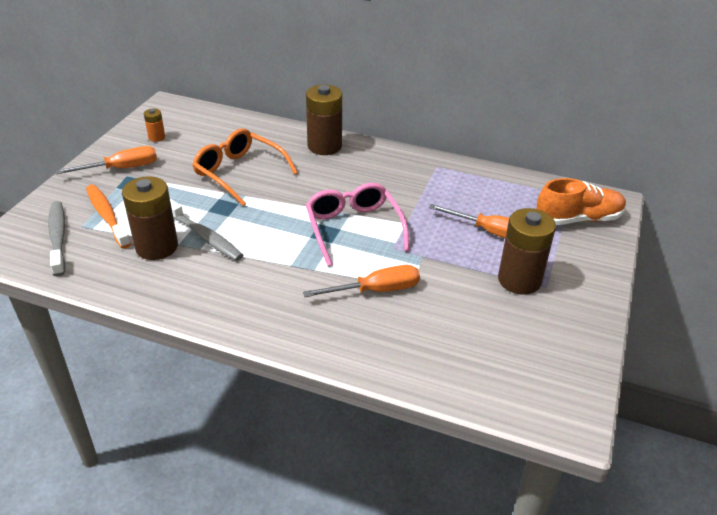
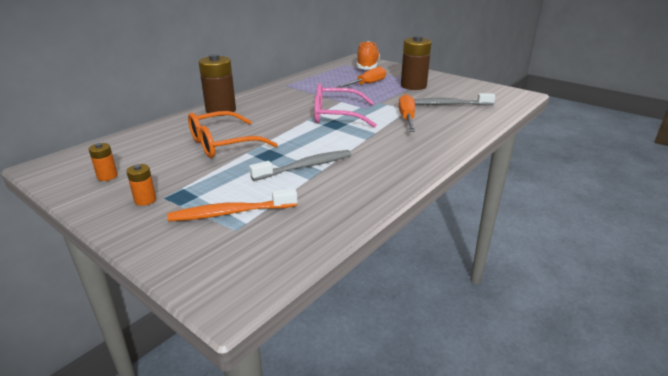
camera: 70 degrees left, 10 degrees down
grey toothbrush [48,201,66,277] -> grey toothbrush moved to [414,93,495,105]
orange screwdriver [55,146,157,174] -> orange battery [126,164,156,206]
brown battery [122,176,178,260] -> none

